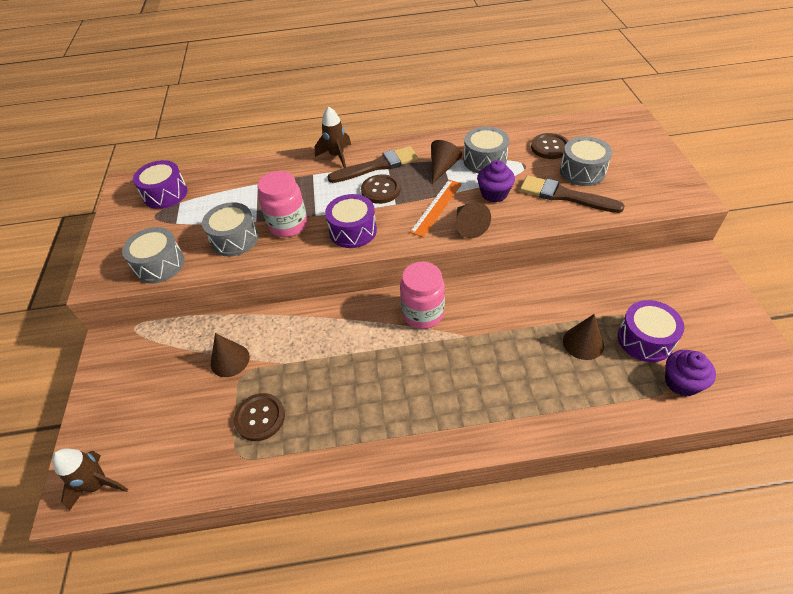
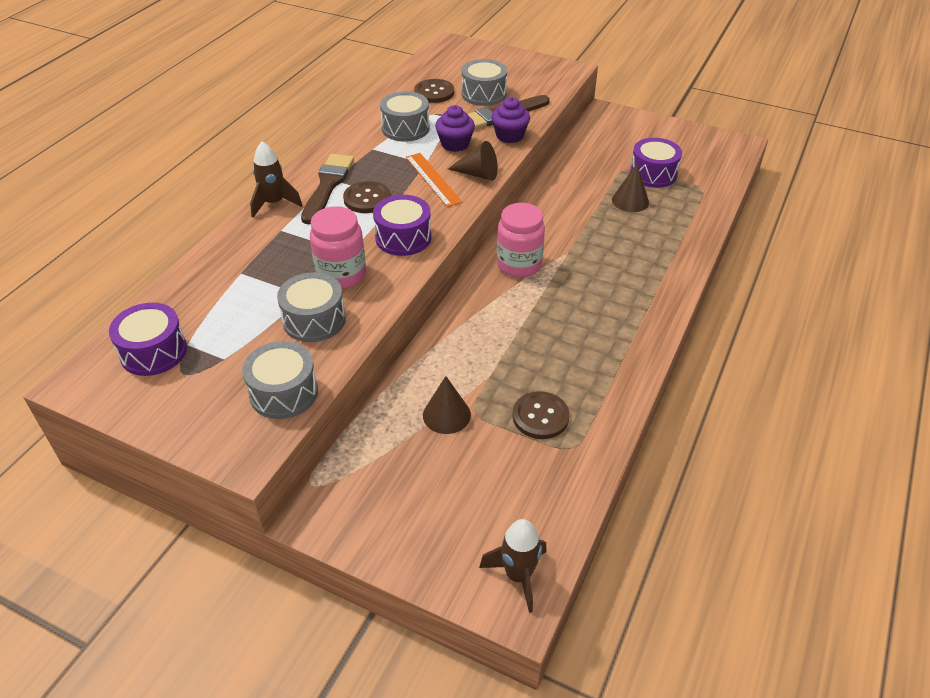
camera: 60 degrees left, 5 degrees down
brown cone [431,140,462,184] -> none
purple cupcake [665,350,716,397] -> purple cupcake moved to [491,97,530,143]

